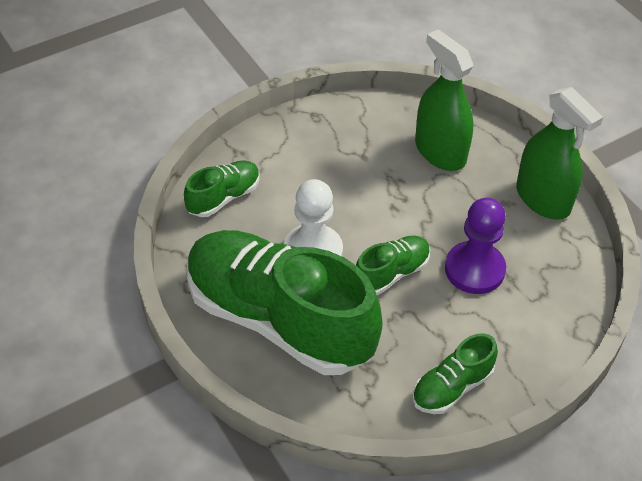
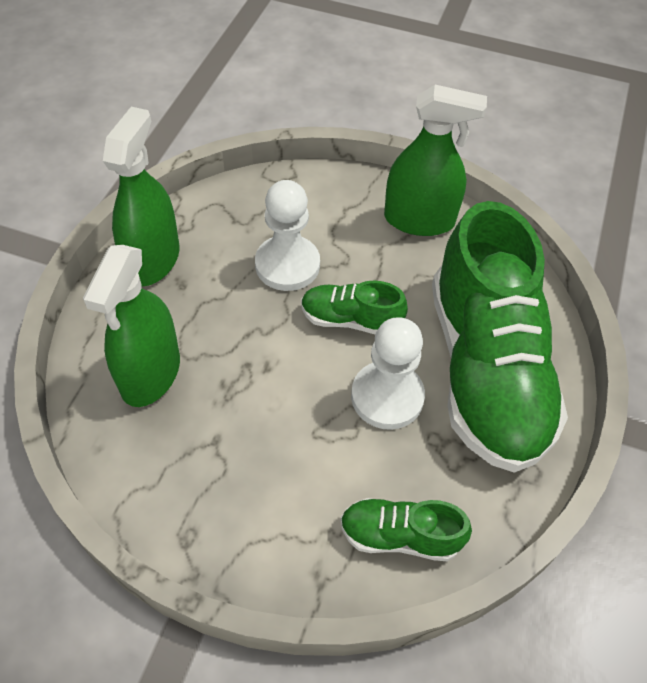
camera: 130 degrees left, 5 degrees up
green shoe [412,333,498,414] -> green spray bottle [384,85,487,236]
purple pawn [445,198,506,294] -> white pawn [255,180,320,291]

